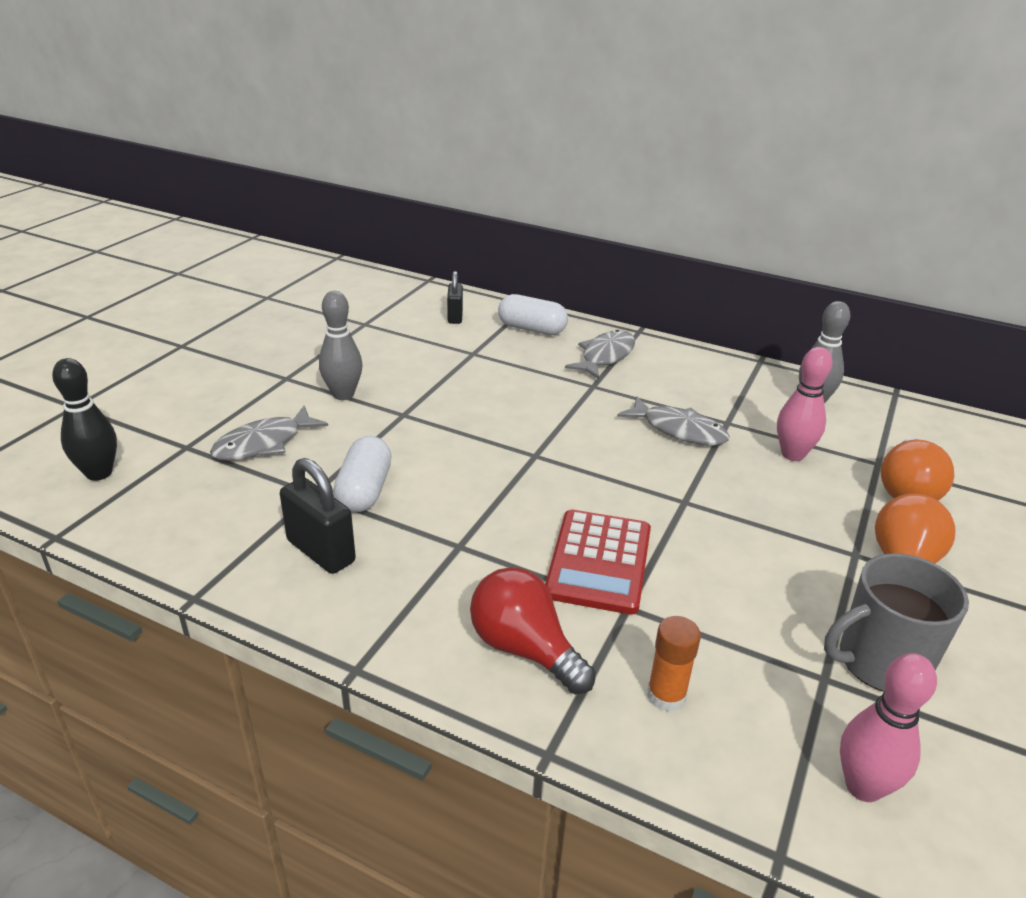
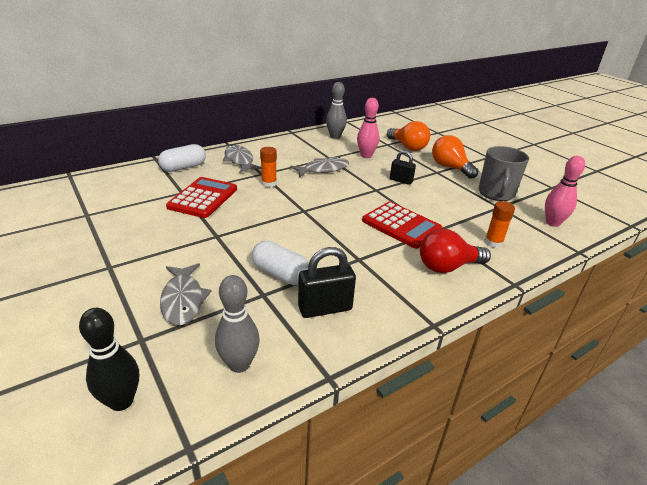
camera: 60 degrees left, 0 degrees up
grey bowling pin [319,291,363,400] -> grey bowling pin moved to [215,275,260,373]
black padlock [447,271,463,324] -> black padlock moved to [390,150,416,185]
none -> red calculator [166,177,237,218]
none -> orange glue stick [260,147,277,188]

